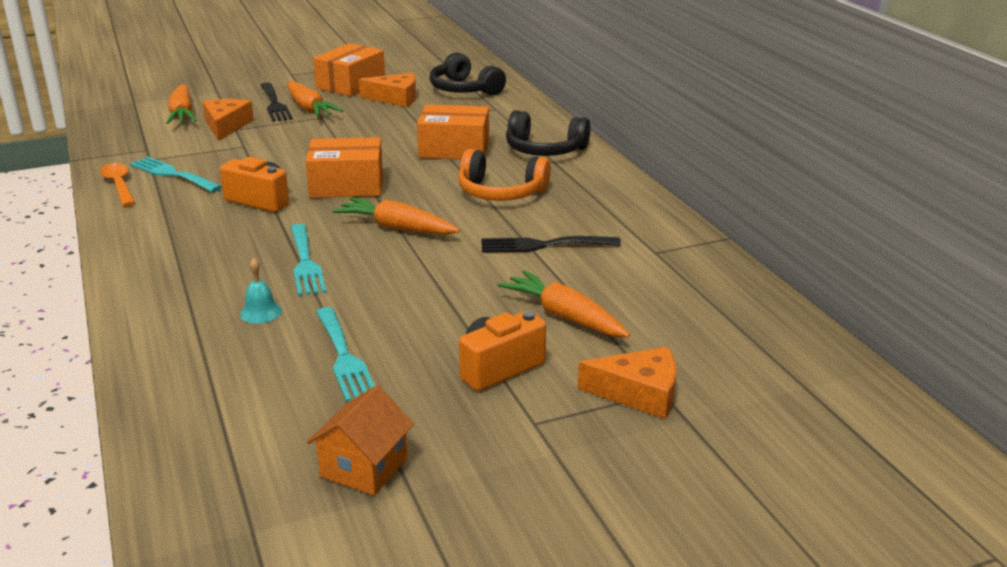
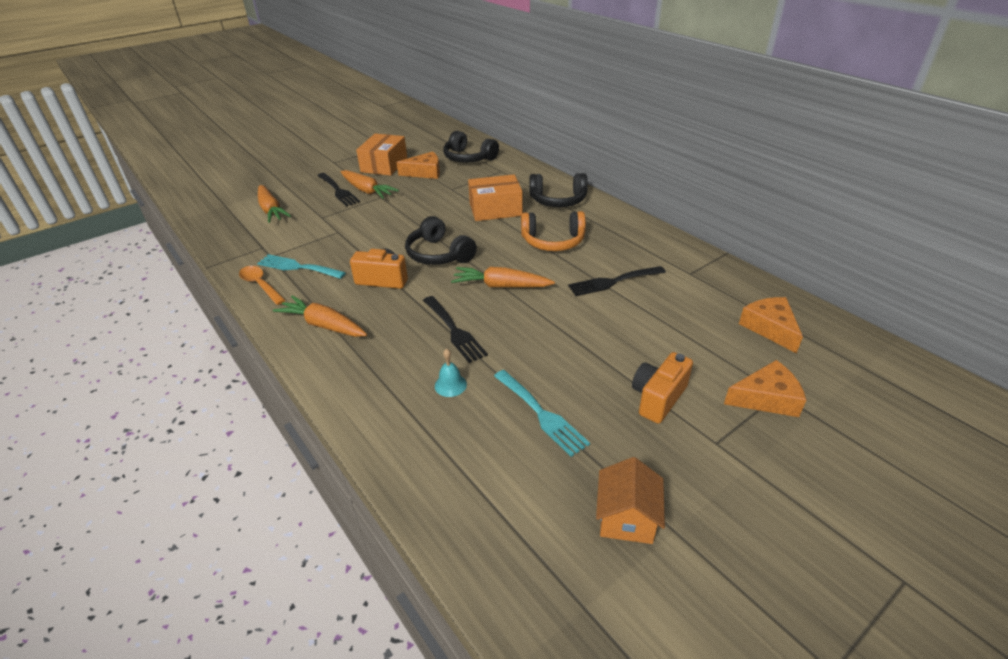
camera: 15 degrees left, 10 degrees up
orange cheese [202,99,254,141] -> orange cheese moved to [739,297,803,353]
turquoise fork [290,224,326,296] -> black fork [423,296,488,363]
orange box [305,137,383,198] -> black headphones [405,216,477,265]
orange carrot [498,270,630,338] -> orange carrot moved to [273,295,367,337]

